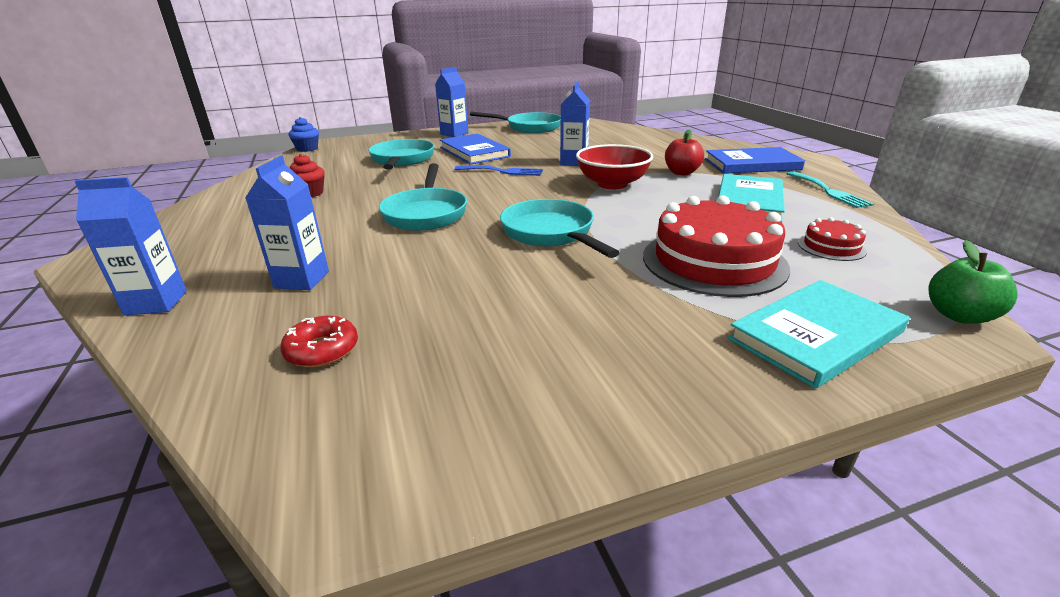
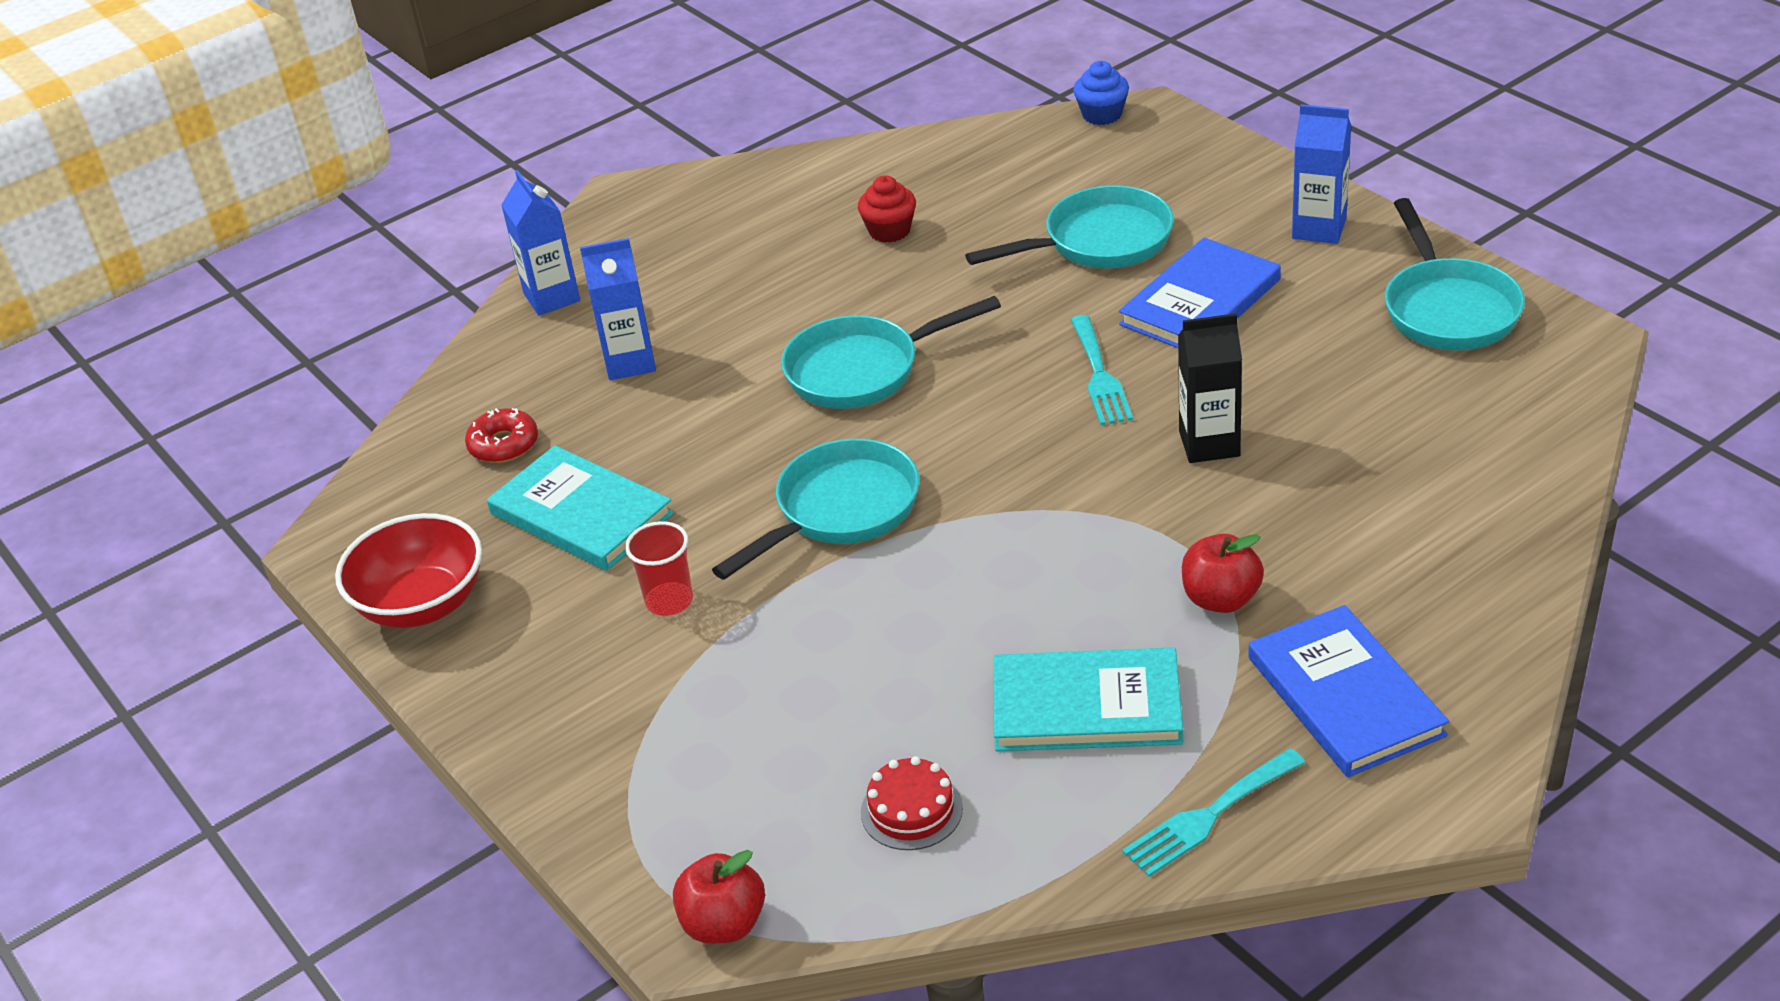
camera: 75 degrees right, 10 degrees up
blue fork [454,165,543,176] -> turquoise fork [1071,315,1133,425]
blue carton [560,82,590,166] -> black carton [1178,313,1242,463]
red bowl [576,144,653,189] -> red bowl moved to [335,513,482,628]
red cake [643,195,790,297] -> none
turquoise book [728,280,909,389] -> turquoise book moved to [487,445,674,571]
green apple [928,240,1018,323] -> red apple [673,850,765,944]
none -> red cup [625,521,693,616]

